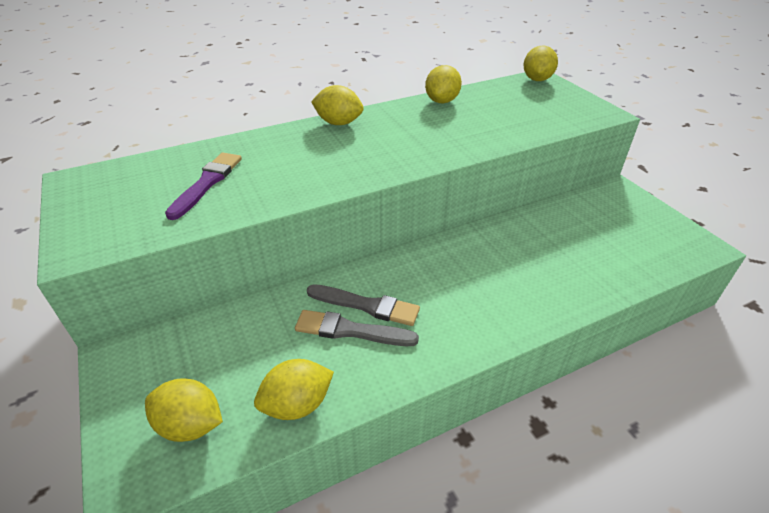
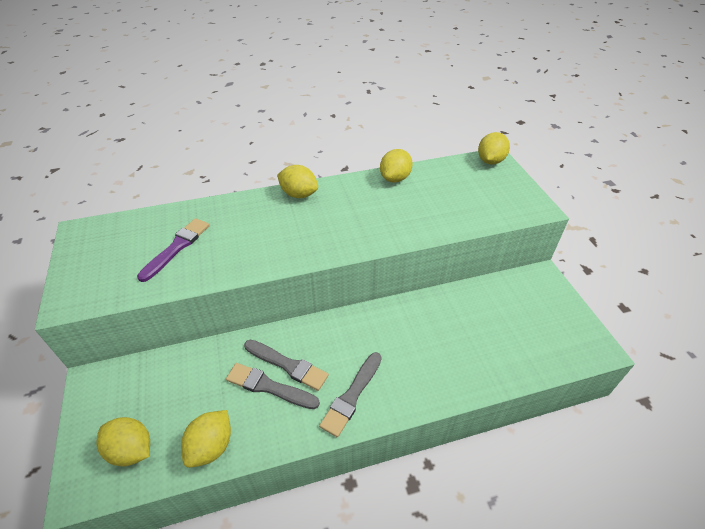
camera: 10 degrees right, 5 degrees up
yellow lemon [254,359,334,420] -> yellow lemon turned 45 degrees counterclockwise [181,410,231,468]
none -> grey brush [319,352,382,437]

